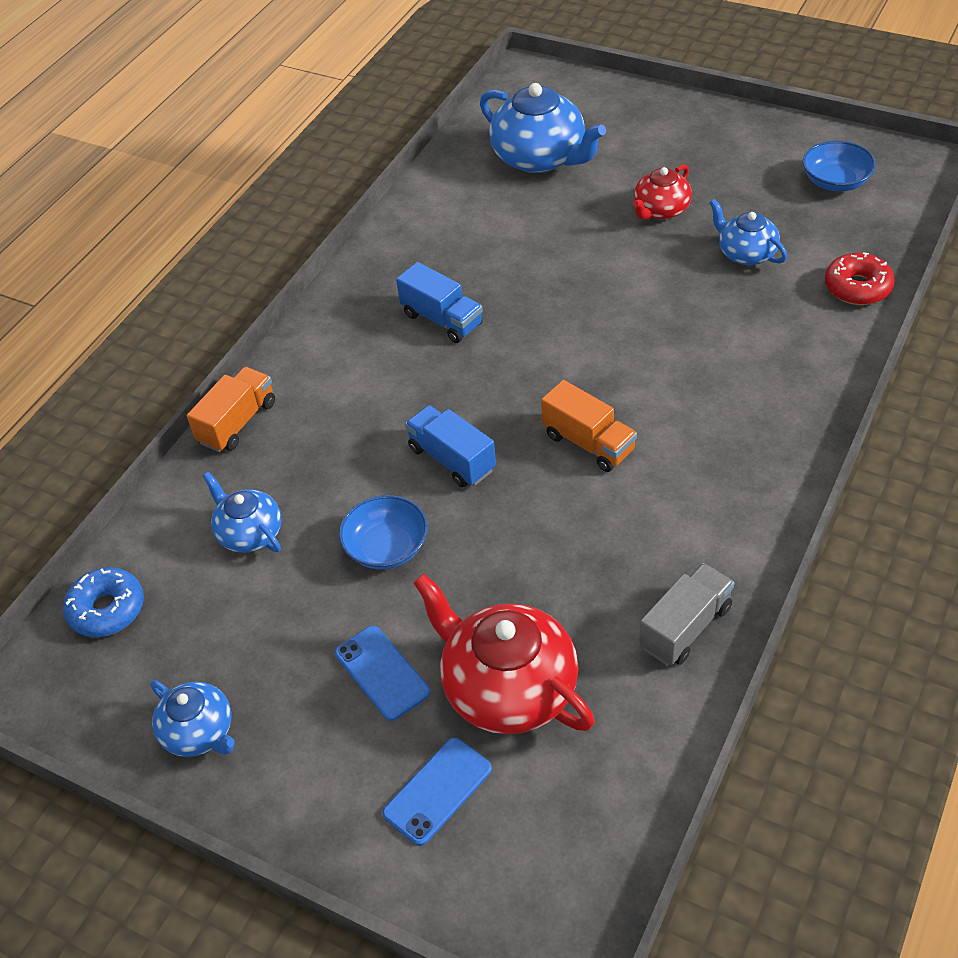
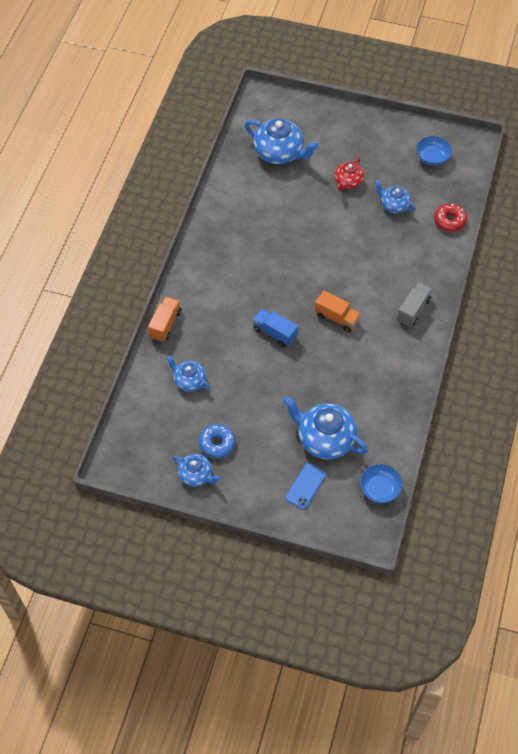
camera: 15 degrees left, 10 degrees up
blue donut [63,567,144,637] -> blue donut moved to [199,424,235,458]
blue phone [335,626,430,721] -> none
blue bowl [339,495,428,569] -> blue bowl moved to [360,464,403,503]
blue truck [396,262,483,343] -> none
red teapot [413,574,595,734] -> blue teapot [283,396,369,459]
grey truck [639,563,734,665] -> grey truck moved to [397,283,432,326]

